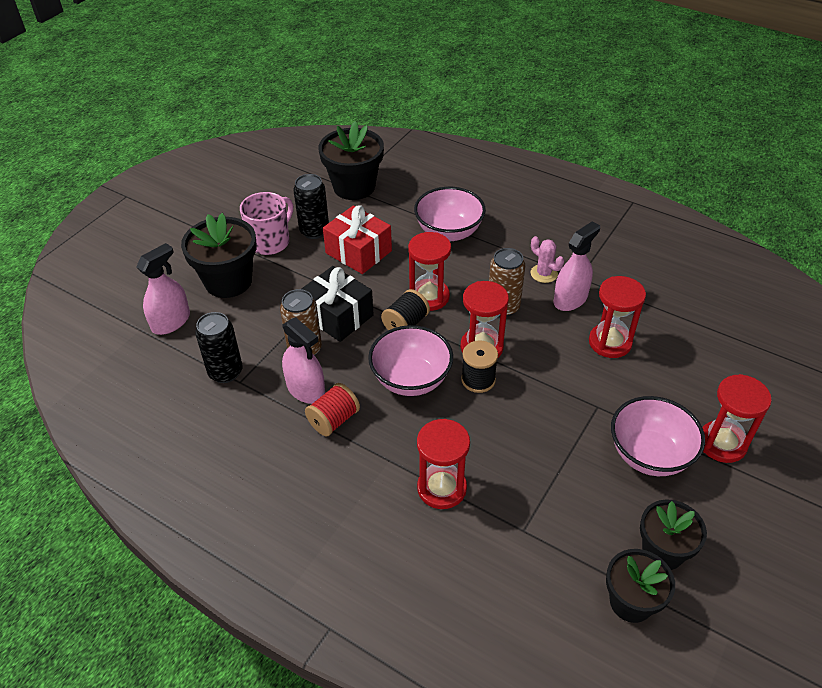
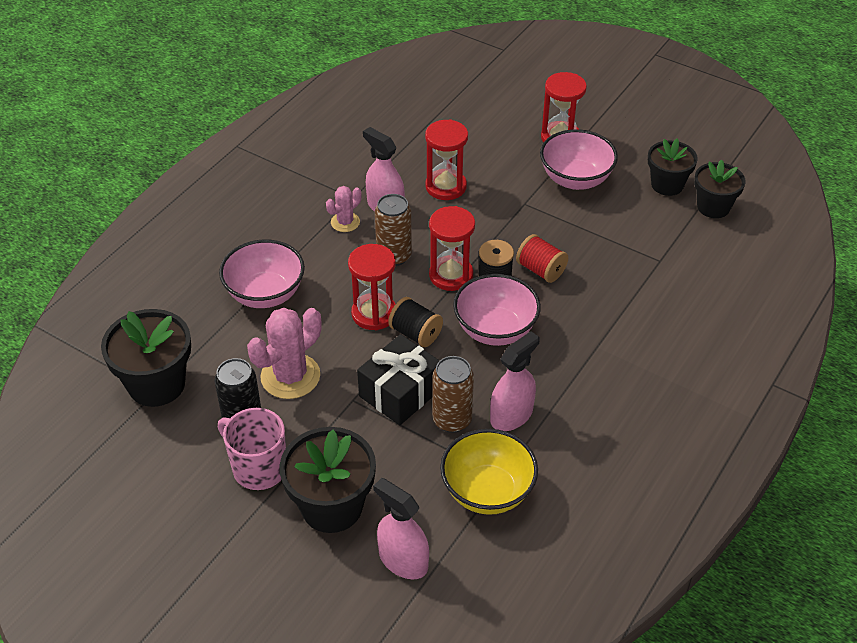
camera: 90 degrees left, 0 degrees up
black can [195,312,243,383] -> yellow bowl [440,429,538,515]
red spool [305,383,360,436] -> red spool moved to [516,234,568,283]
red gift [323,205,392,274] -> pink cactus [247,308,322,399]
red hourglass [417,419,470,509] -> none

